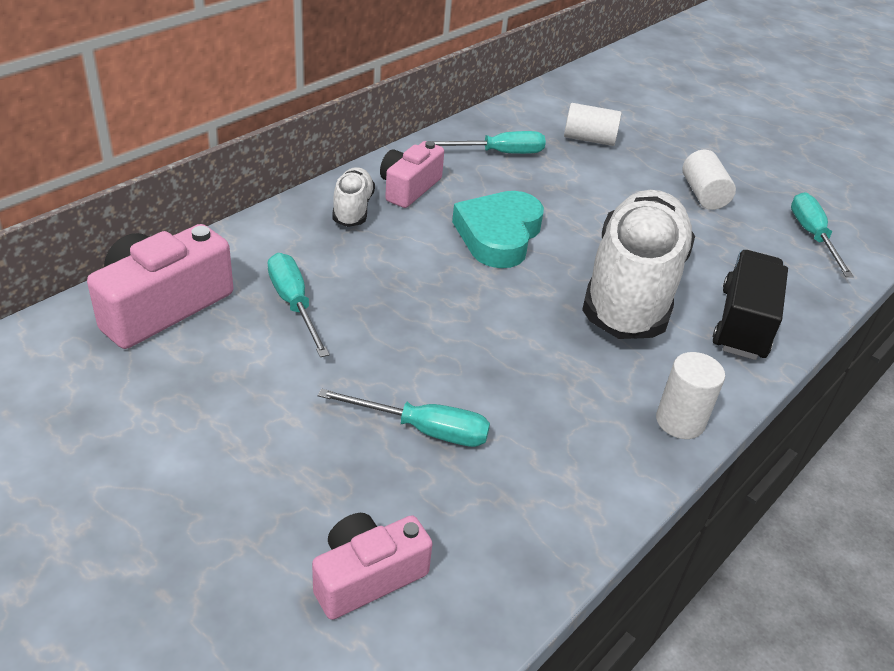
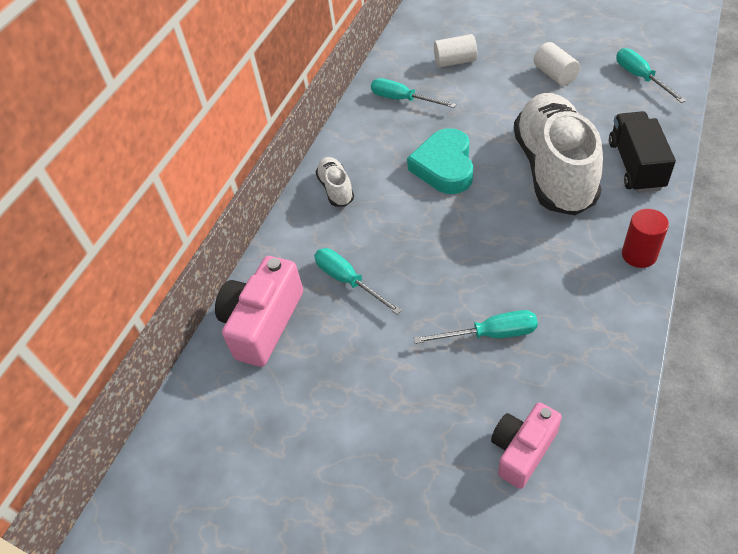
camera: 10 degrees left, 10 degrees up
pink camera [380,141,444,208] -> none
turquoise screwdriver [433,131,546,154] -> turquoise screwdriver turned 120 degrees counterclockwise [371,78,456,108]
white cylinder [656,352,725,439] -> red cylinder [622,209,669,268]

